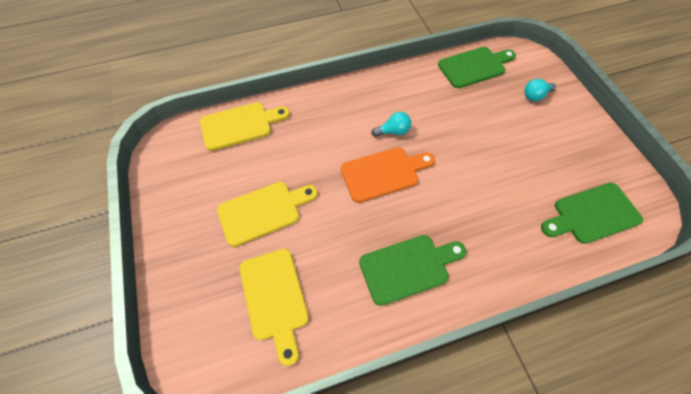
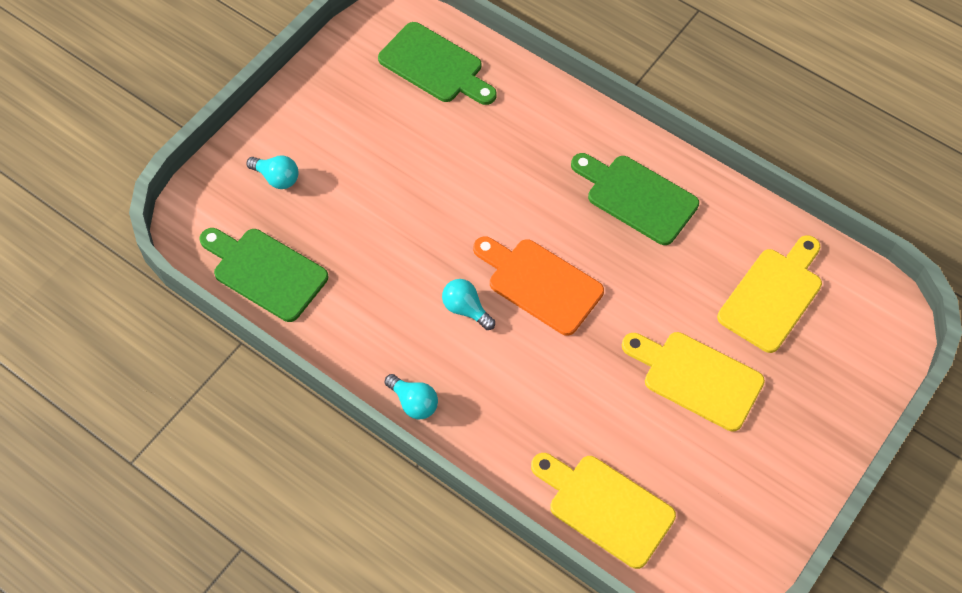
camera: 125 degrees left, 0 degrees up
none -> turquoise light bulb [384,374,438,420]

